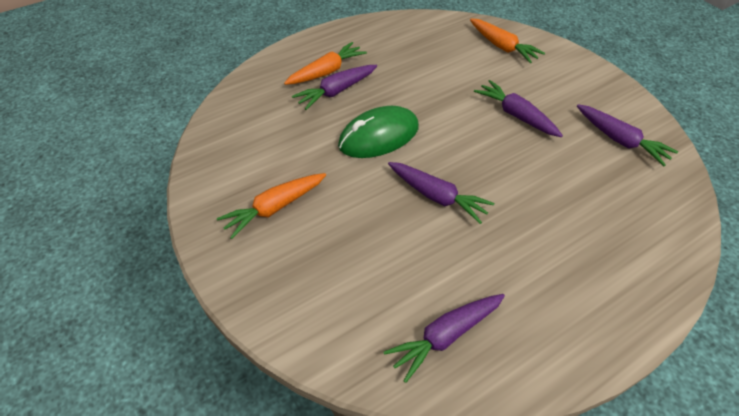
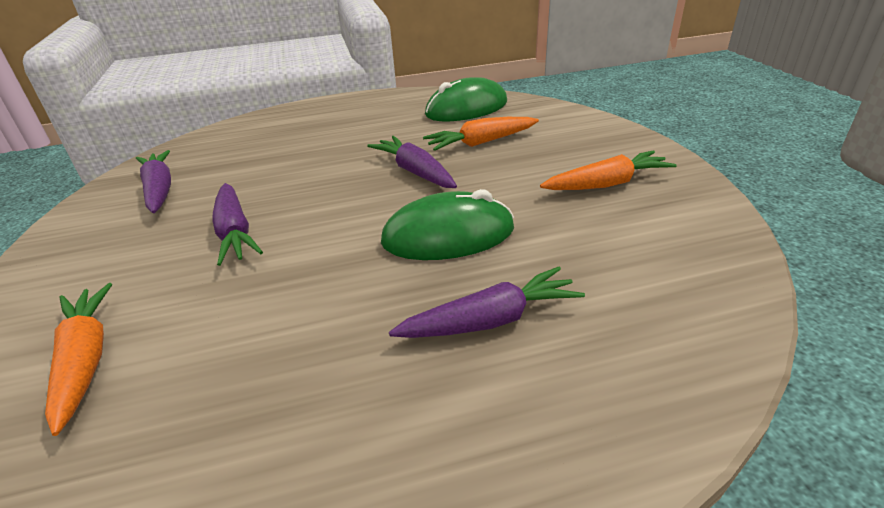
camera: 160 degrees left, 15 degrees down
orange carrot [284,42,367,85] -> orange carrot moved to [423,117,539,151]
purple carrot [384,294,505,383] -> green mouse [425,77,507,122]

